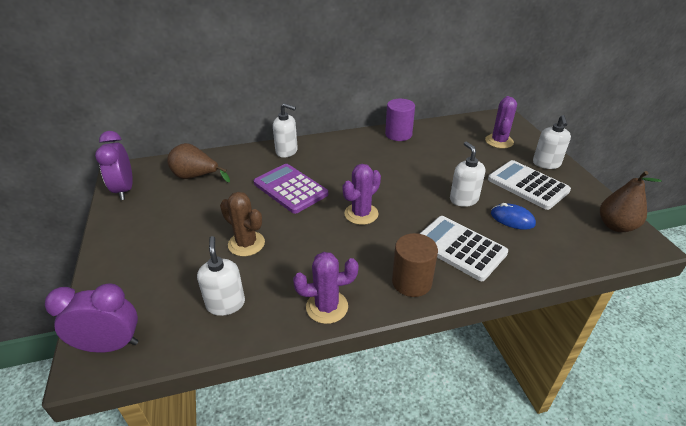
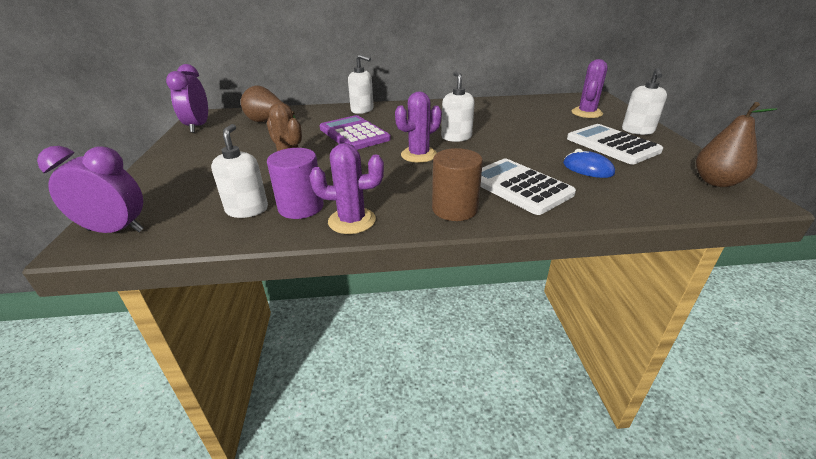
camera: 10 degrees right, 5 degrees down
purple cylinder [385,99,415,141] -> purple cylinder moved to [267,148,324,219]
white soap dispenser [450,142,485,207] -> white soap dispenser moved to [441,71,475,142]

